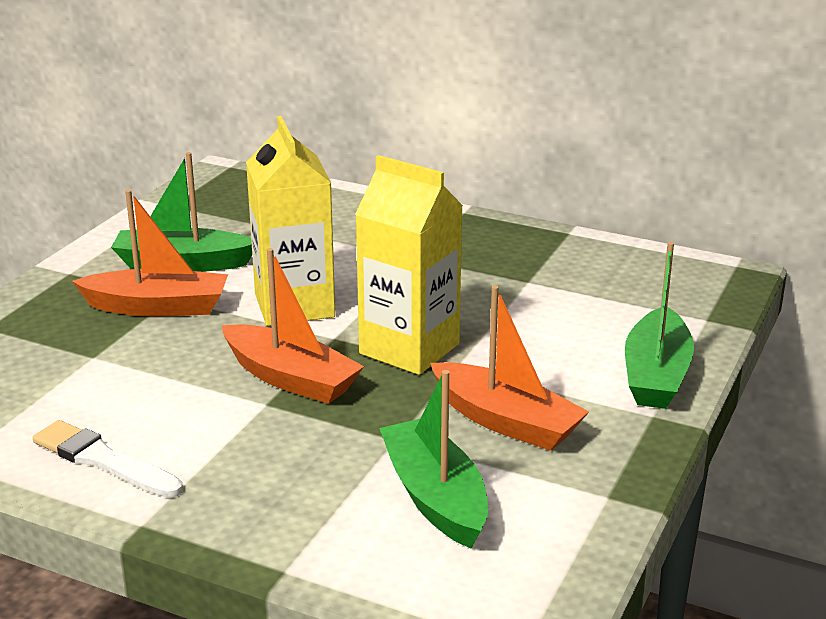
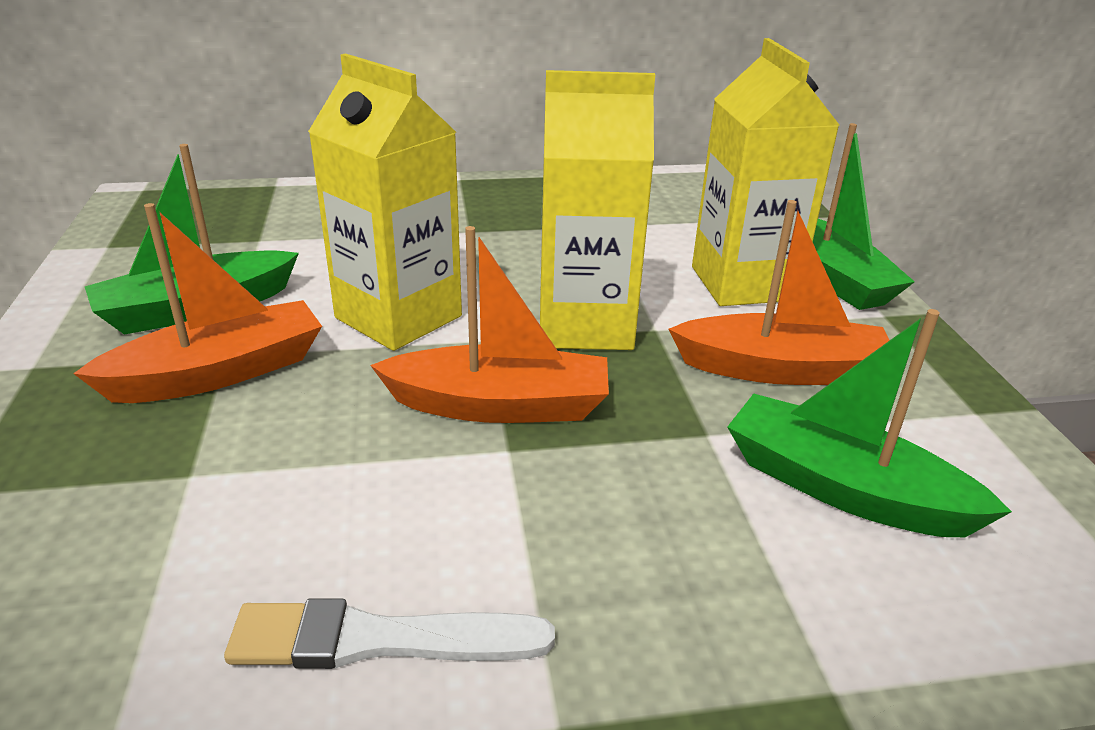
camera: 35 degrees left, 5 degrees up
none -> yellow carton [692,38,839,306]

